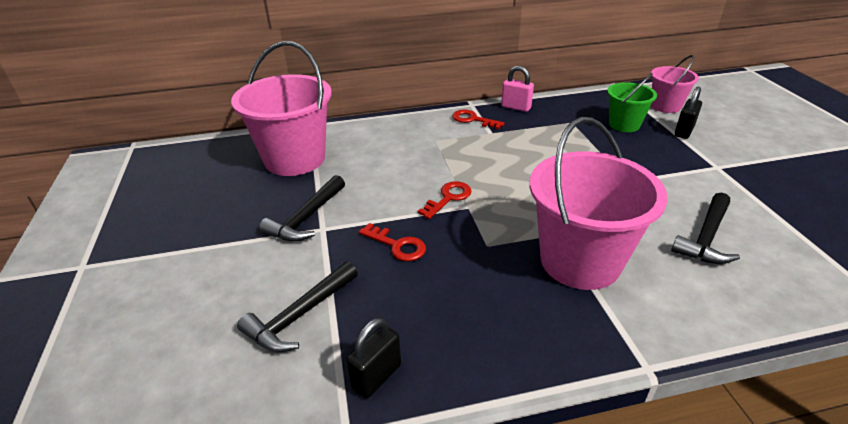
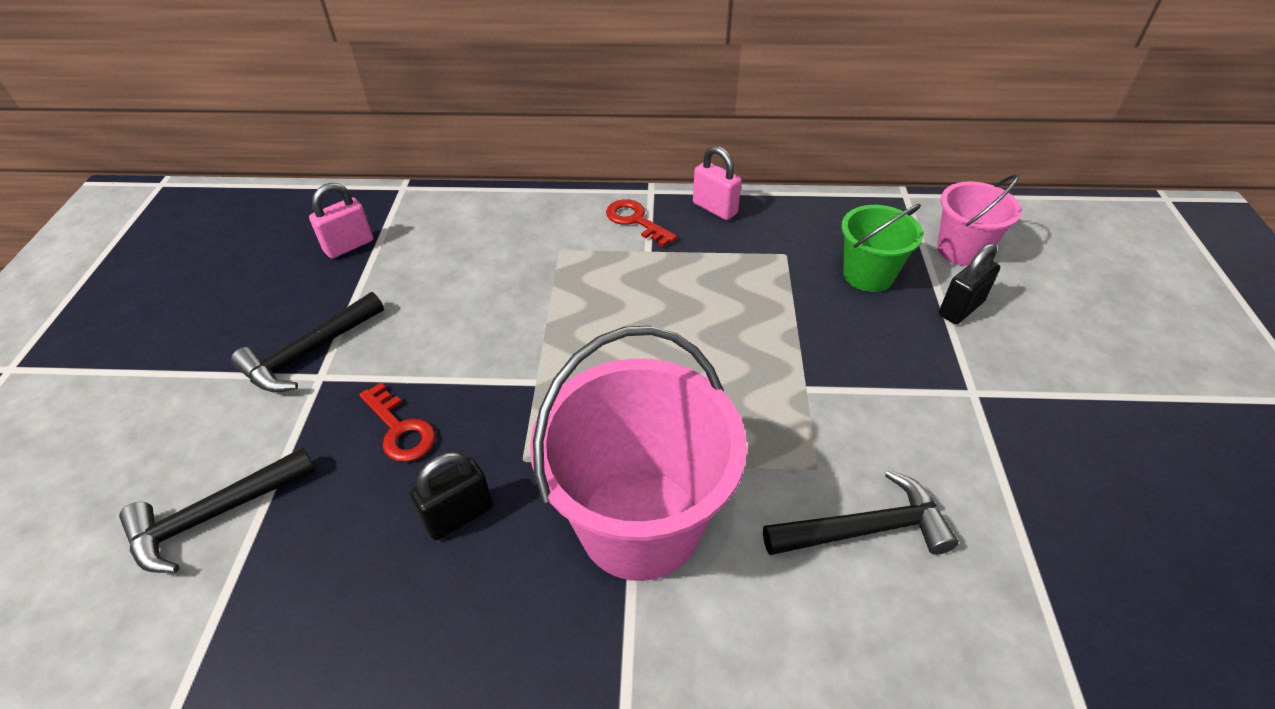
camera: 15 degrees right, 10 degrees up
pink bucket [231,41,332,176] -> pink padlock [309,183,374,259]
black padlock [346,318,401,399] -> black padlock moved to [410,452,493,540]
red key [418,181,472,219] -> none
black hammer [671,192,740,264] -> black hammer turned 150 degrees counterclockwise [763,470,958,555]

